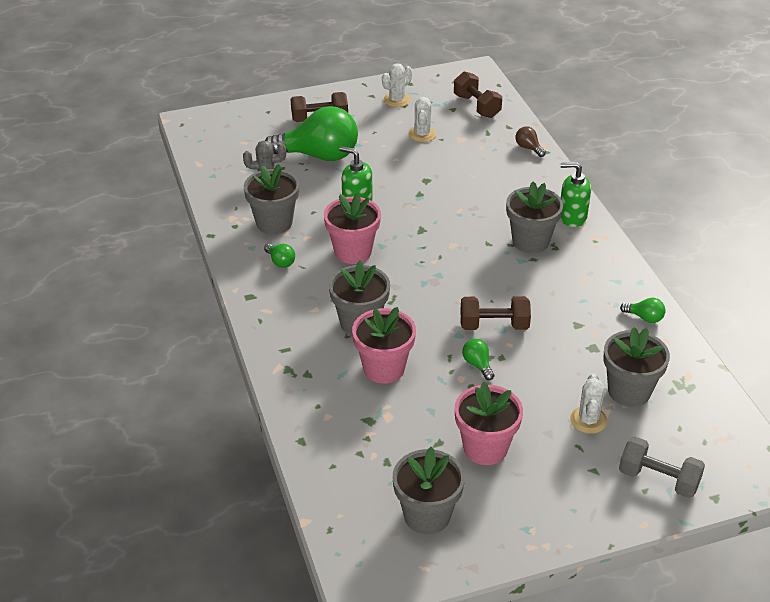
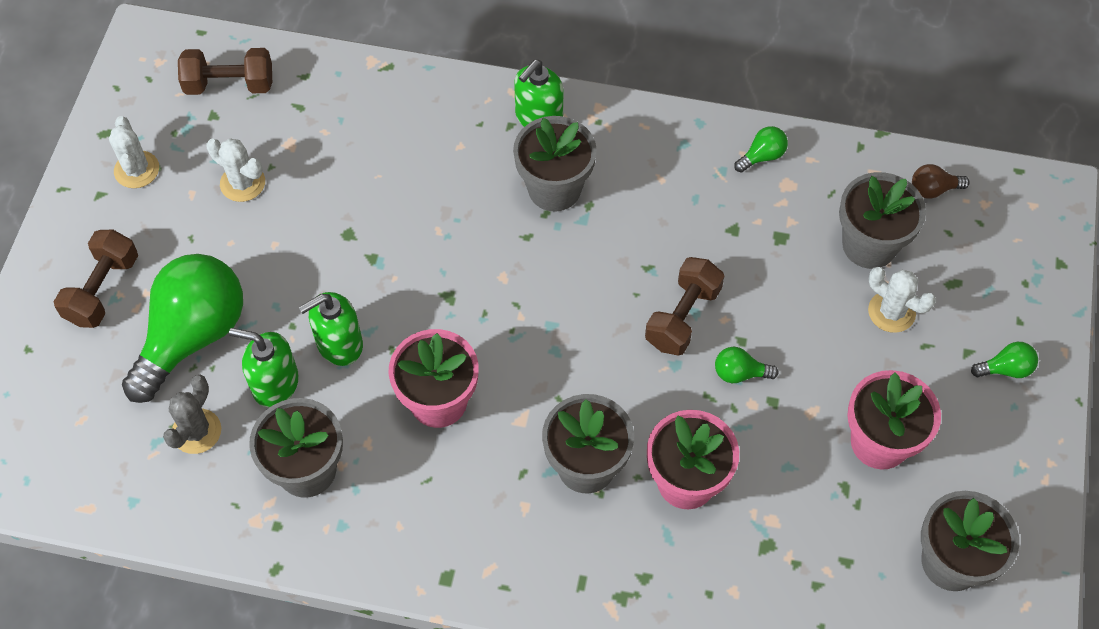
camera: 60 degrees left, 20 degrees up
green light bulb [264,244,295,268] -> green light bulb moved to [971,342,1038,378]
brown light bulb [515,126,546,157] -> brown light bulb moved to [912,164,970,199]
grey dumbbell [619,437,705,498] -> none
none -> green soap dispenser [229,328,299,407]

